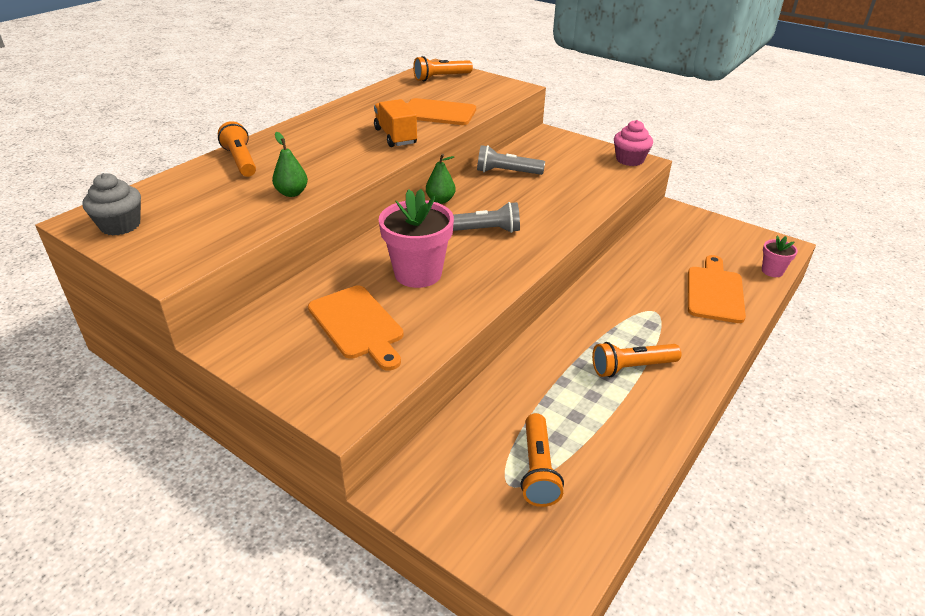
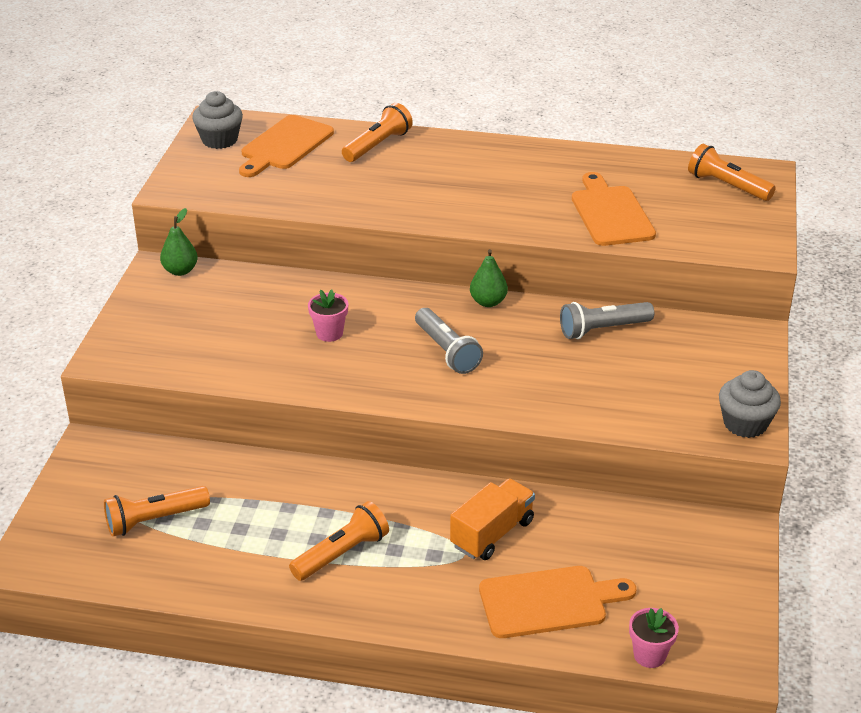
camera: 65 degrees right, 0 degrees up
green pear [272,132,308,197] -> green pear moved to [160,208,198,276]
orange cutting board [308,285,404,371] -> orange cutting board moved to [239,115,334,177]
orange truck [374,99,417,147] -> orange truck moved to [450,478,535,560]
pink flower pot [379,189,454,288] -> pink flower pot [308,289,348,342], size x0.50
grey flashlight [477,145,545,175] -> grey flashlight turned 90 degrees counterclockwise [560,302,654,339]
orange flashlight [592,342,682,377] -> orange flashlight turned 90 degrees clockwise [289,501,389,581]
pink cupcake [614,120,653,166] -> grey cupcake [719,370,781,438]

